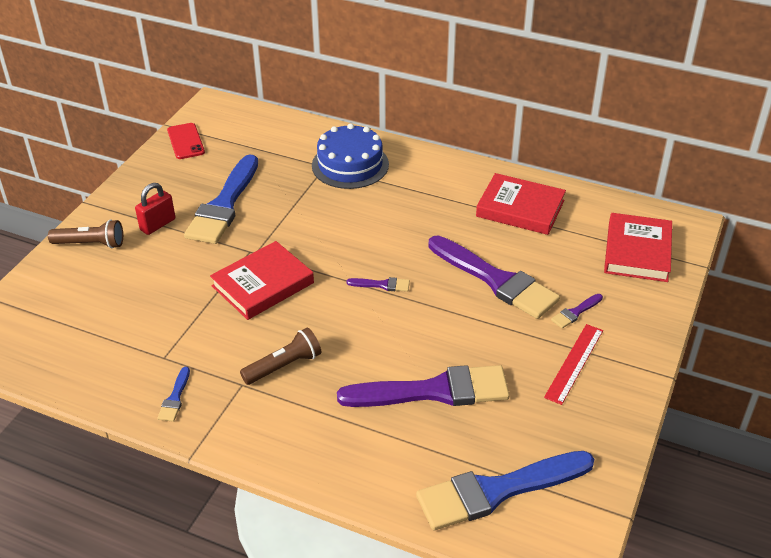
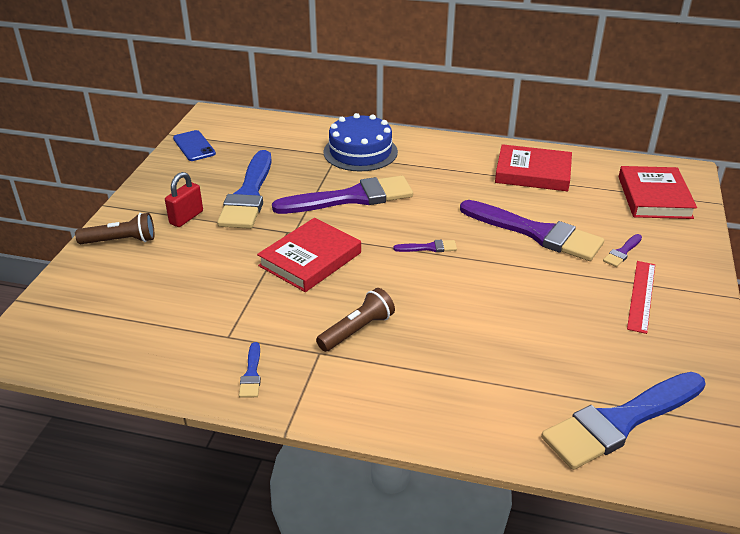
camera: 10 degrees left, 5 degrees down
red phone [167,123,205,159] -> blue phone [173,130,216,161]
purple brush [337,365,510,407] -> purple brush moved to [272,176,413,214]

